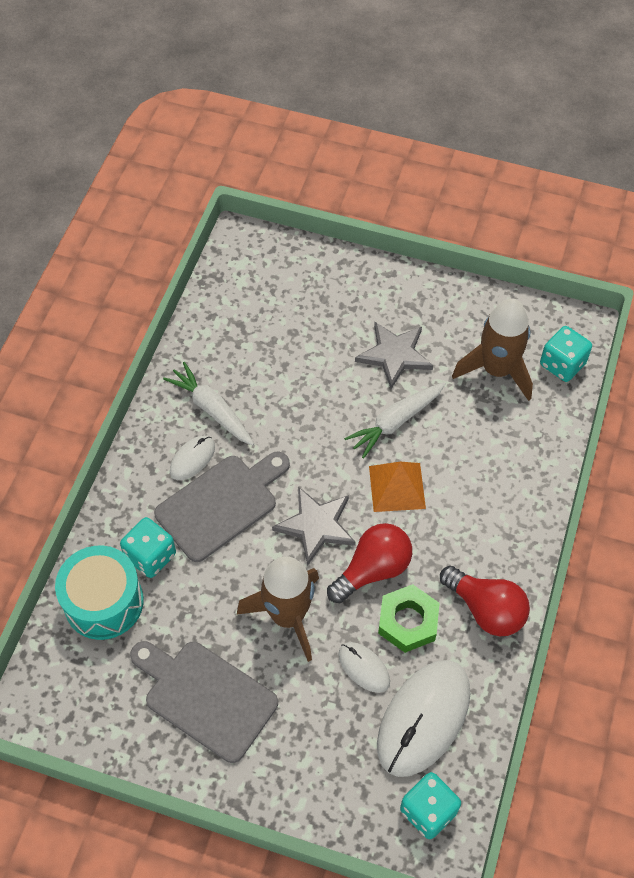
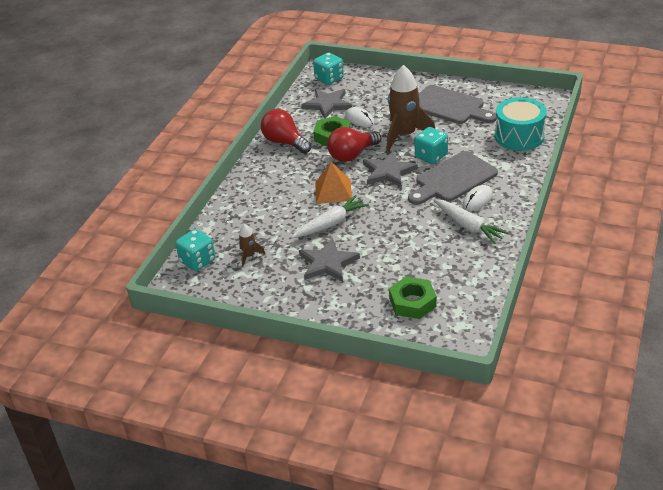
camera: 175 degrees left, 20 degrees down
turquoise dice [120,517,176,578] -> turquoise dice moved to [415,127,448,164]
white mouse [377,660,470,777] -> grey star [301,89,352,119]
brown rocket [452,298,533,401] -> brown rocket [238,224,265,266], size x0.45
none -> green nut [389,276,437,319]

